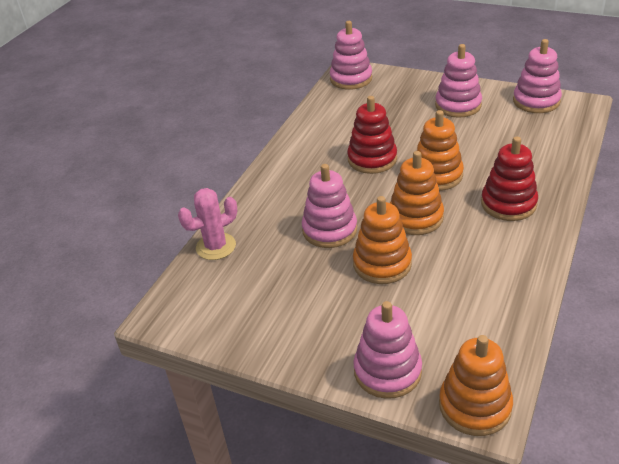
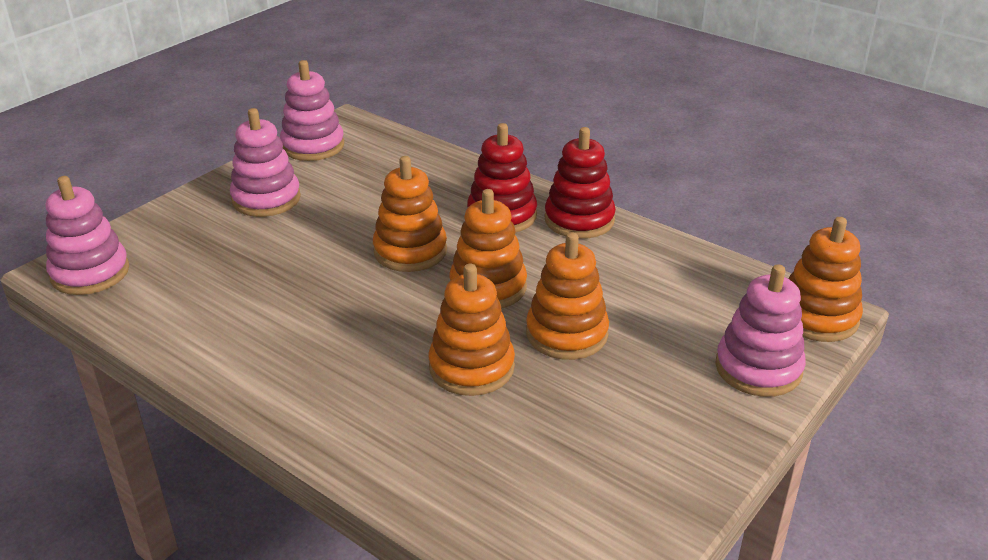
camera: 80 degrees left, 5 degrees down
pink cactus [178,188,237,260] -> none
pink stacking toy [302,164,357,248] -> orange stacking toy [429,264,515,396]
red stacking toy [347,96,397,174] -> red stacking toy moved to [544,127,616,239]

